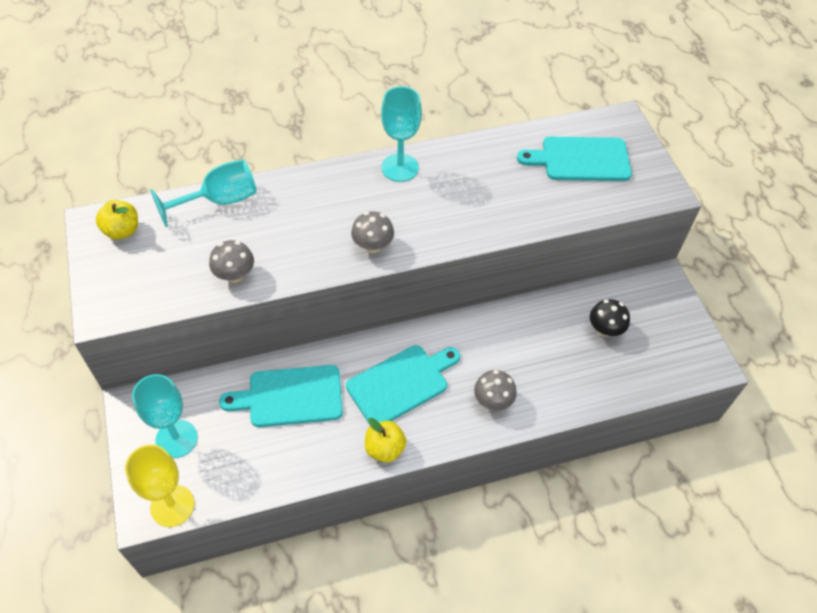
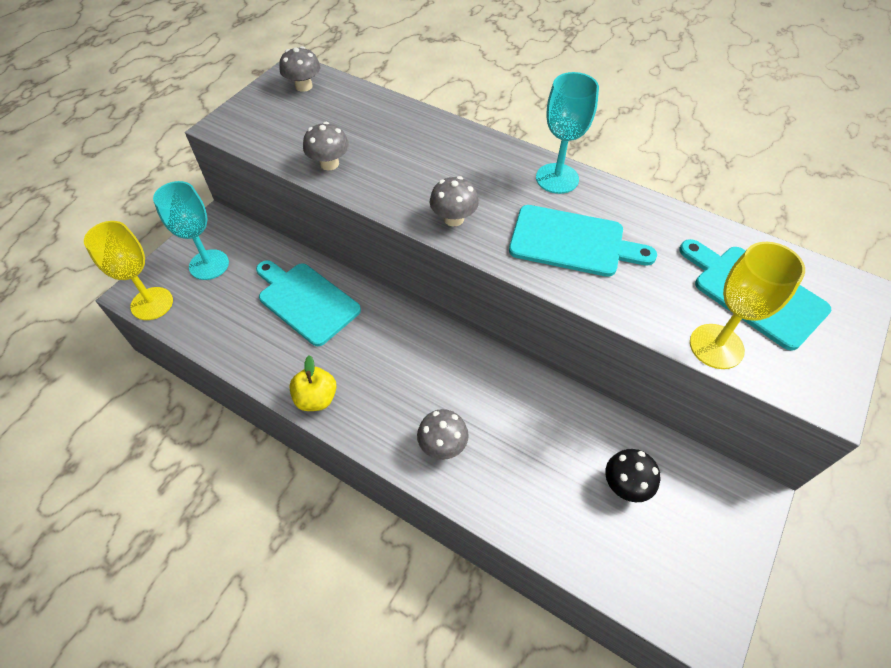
camera: 50 degrees right, 0 degrees up
yellow apple [96,200,138,240] -> grey mushroom [279,46,321,92]
turquoise goblet [150,159,257,227] -> none
turquoise cutting board [346,345,460,425] -> turquoise cutting board moved to [509,205,657,277]
none -> yellow goblet [690,242,805,369]

